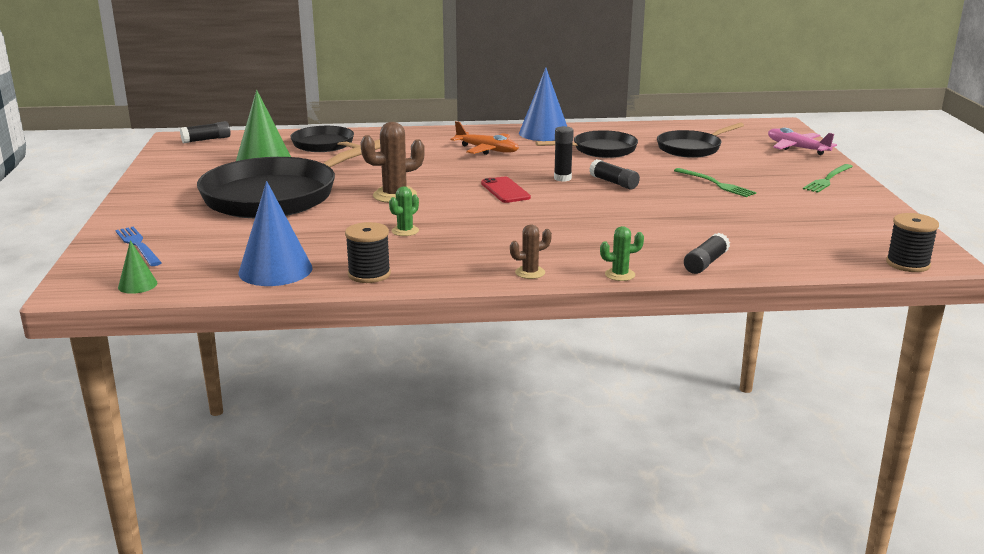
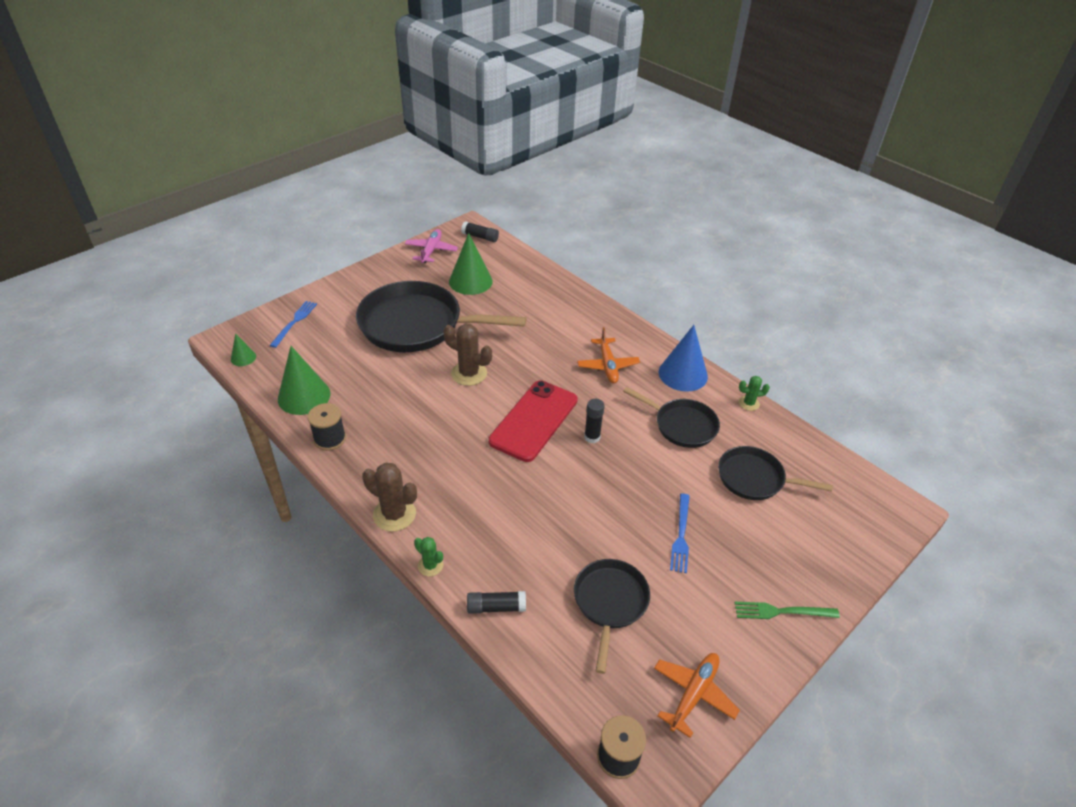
camera: 50 degrees right, 20 degrees up
blue cone [239,181,312,286] -> green cone [278,346,330,415]
black pan [290,126,361,152] -> black pan moved to [574,559,650,674]
green cactus [389,186,419,236] -> green cactus moved to [739,376,770,411]
red phone [481,177,531,203] -> red phone [488,380,578,462], size x1.88
brown cactus [510,224,552,279] -> brown cactus [362,462,417,532], size x1.76
black glue stick [589,159,640,190] -> none
green fork [674,168,756,197] -> blue fork [670,494,690,573]
pink plane [768,128,837,155] -> pink plane moved to [405,229,458,263]
none -> orange plane [654,653,740,738]

